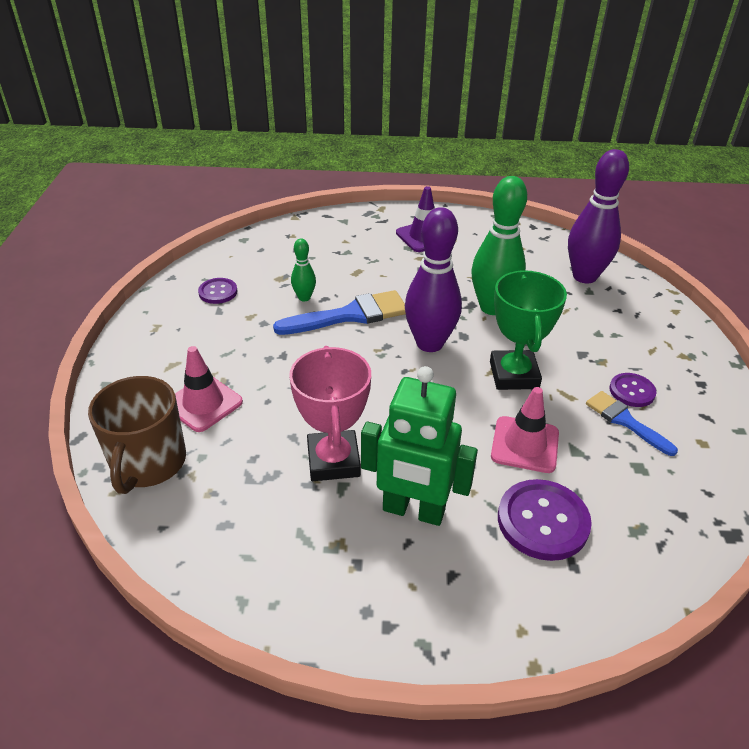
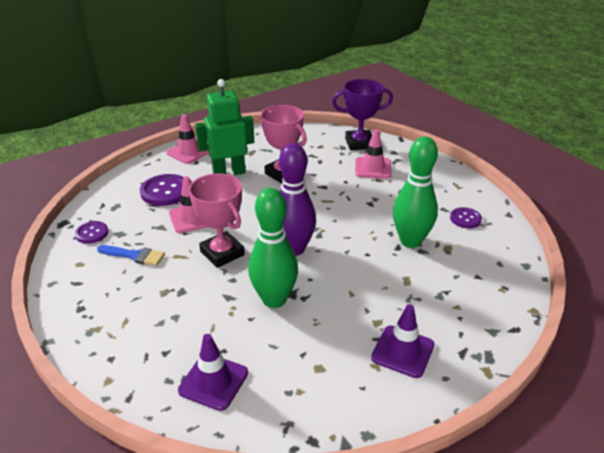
camera: 145 degrees right, 5 degrees down
brown mug [88,376,186,494] -> purple trophy [332,79,393,150]
blue brush [273,290,406,335] -> none
green bowling pin [291,238,316,301] -> green bowling pin [393,136,438,248], size x2.07
green trophy [490,270,567,390] -> pink trophy [189,173,245,268]
purple bowling pin [568,149,629,283] -> purple traffic cone [178,334,248,411]
purple button [609,373,657,407] -> purple button moved to [75,221,109,244]
none -> pink traffic cone [166,114,209,164]

